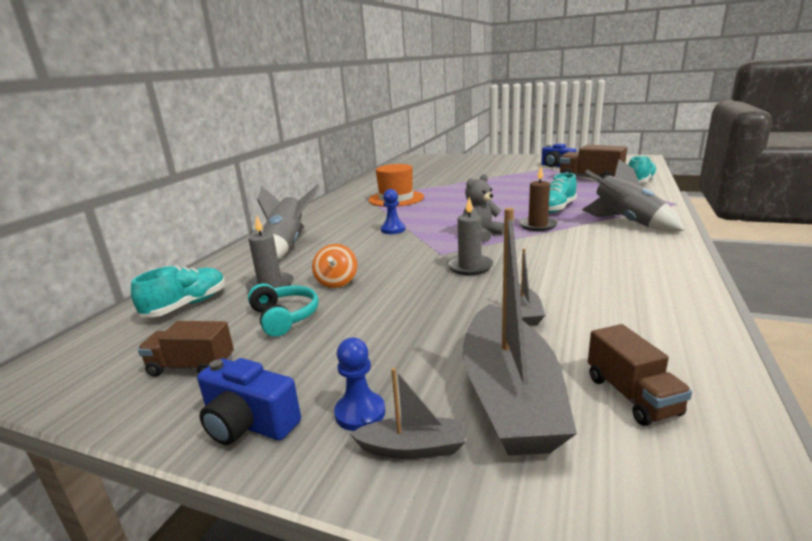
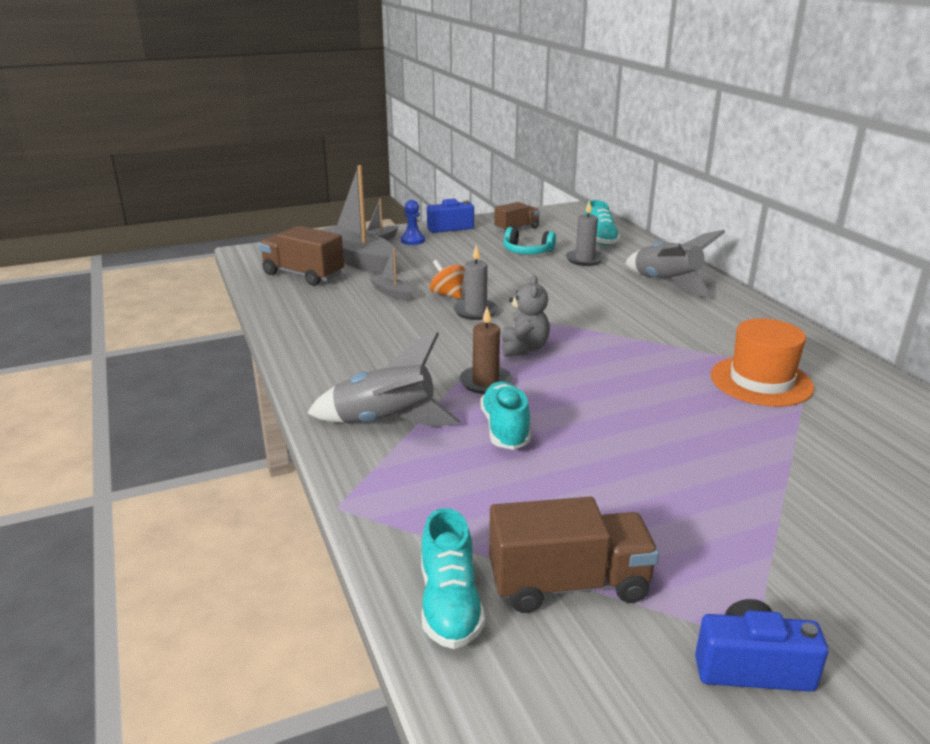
camera: 135 degrees right, 5 degrees up
orange spinning top [312,244,357,288] -> orange spinning top moved to [430,260,465,299]
blue pawn [381,189,405,234] -> none
brown truck [588,324,692,426] -> brown truck [259,226,344,286], size x1.57

